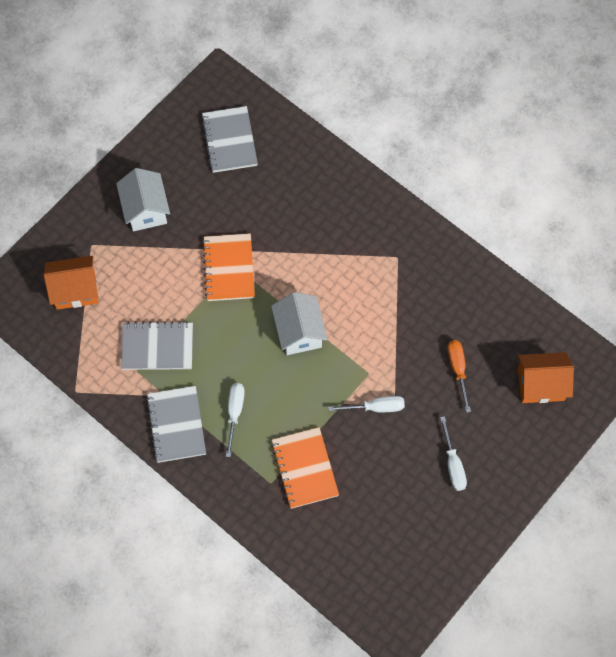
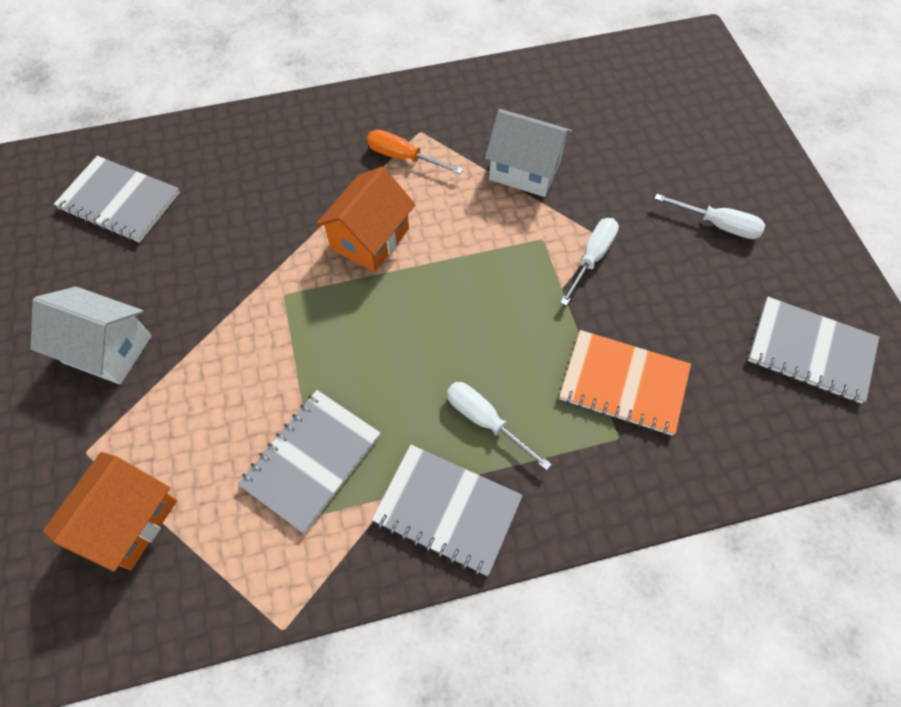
camera: 55 degrees left, 5 degrees down
orange notebook [202,233,255,301] -> none
white house [271,292,328,355] -> white house moved to [485,109,572,197]
orange screwdriver [448,340,471,413] -> orange screwdriver moved to [367,130,463,174]
orange house [518,352,574,403] -> orange house moved to [316,166,416,272]
none -> grey notebook [748,297,879,404]

